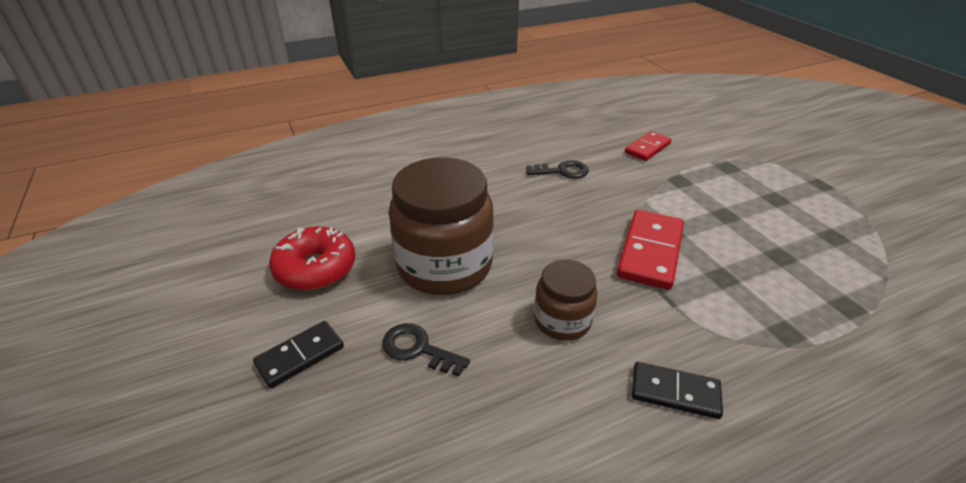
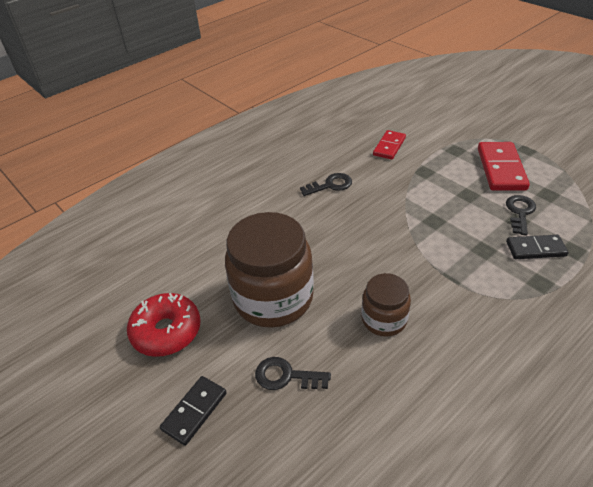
camera: 15 degrees left, 5 degrees up
red domino [617,210,684,290] -> red domino moved to [478,142,530,191]
black domino [632,362,723,419] -> black domino moved to [506,235,568,259]
none -> black key [506,195,536,236]

